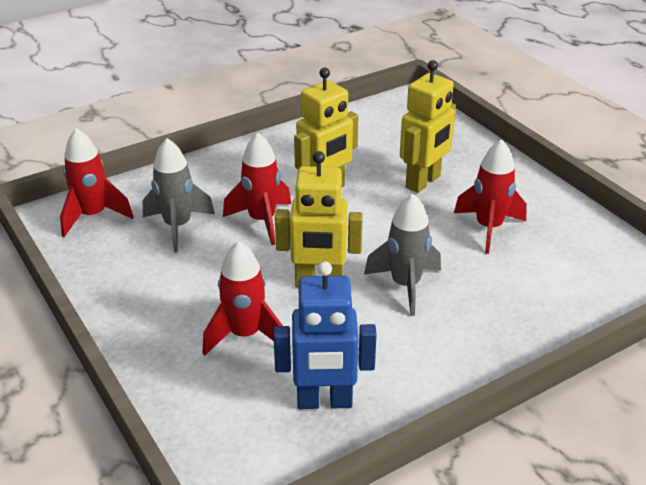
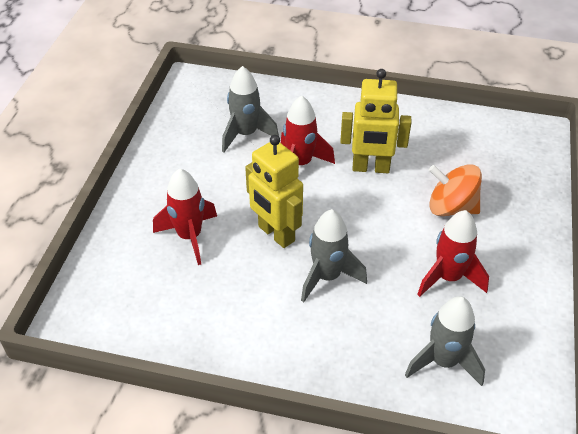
camera: 45 degrees right, 10 degrees up
red rocket [60,128,133,237] -> none
blue robot [274,261,377,409] -> none
yellow robot [400,60,456,193] -> orange spinning top [429,164,482,216]
none -> grey rocket [405,296,485,386]

